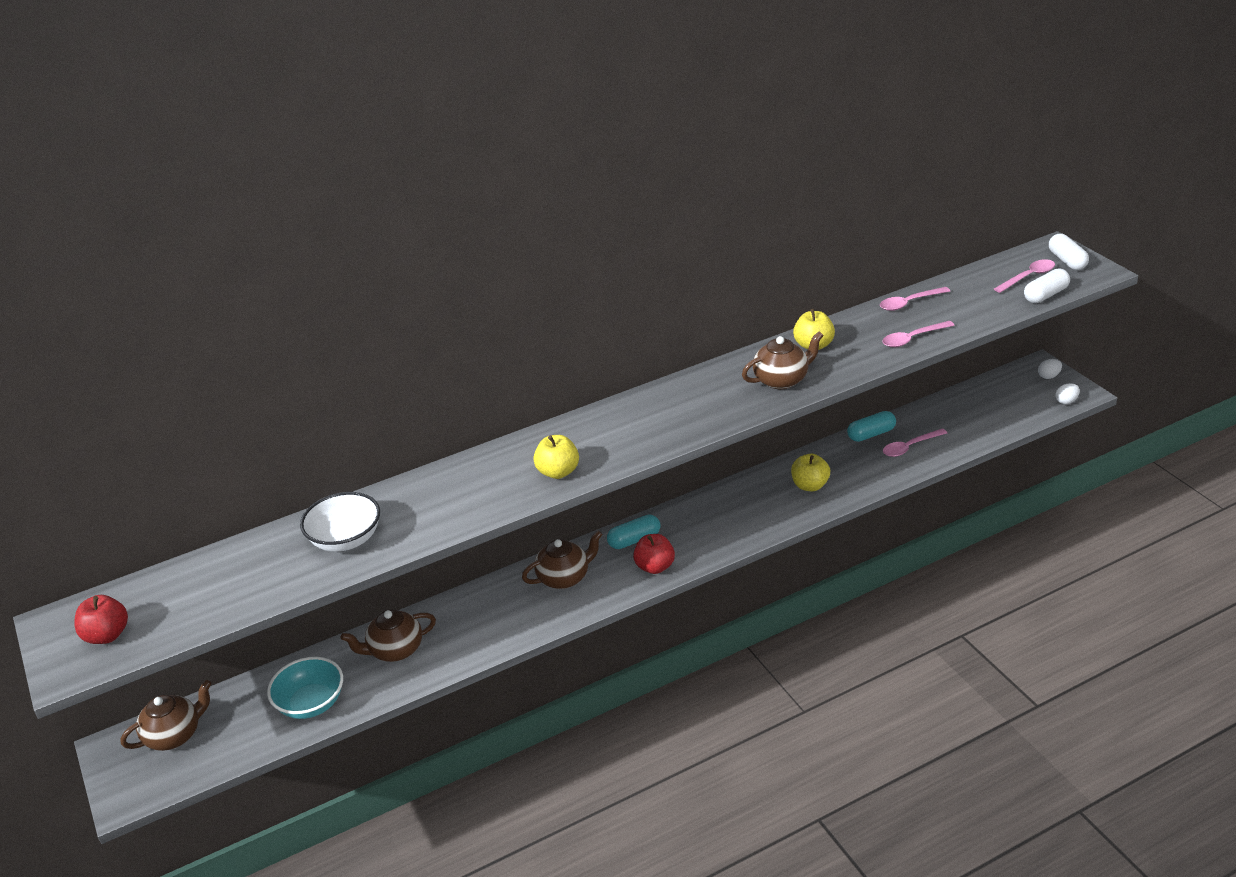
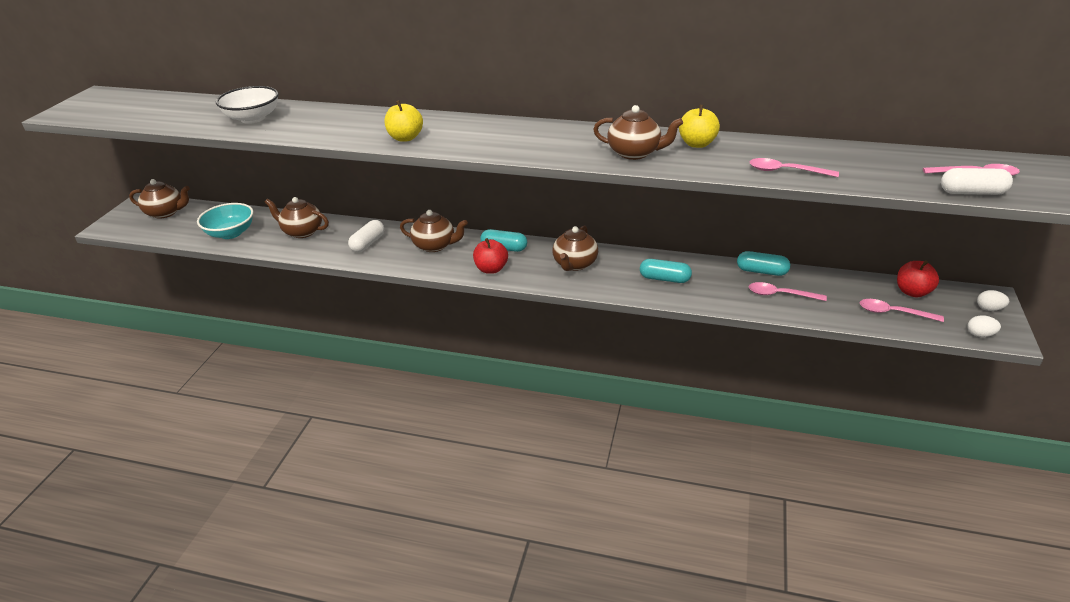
camera: 40 degrees right, 0 degrees up
red apple [75,595,128,644] -> red apple moved to [897,260,939,298]
yellow apple [791,454,830,491] -> turquoise capsule [640,259,692,283]
pink spoon [880,287,950,311] -> pink spoon moved to [860,299,944,322]
white capsule [1049,234,1089,270] -> white capsule moved to [348,220,385,252]
none -> brown teapot [552,225,598,271]

